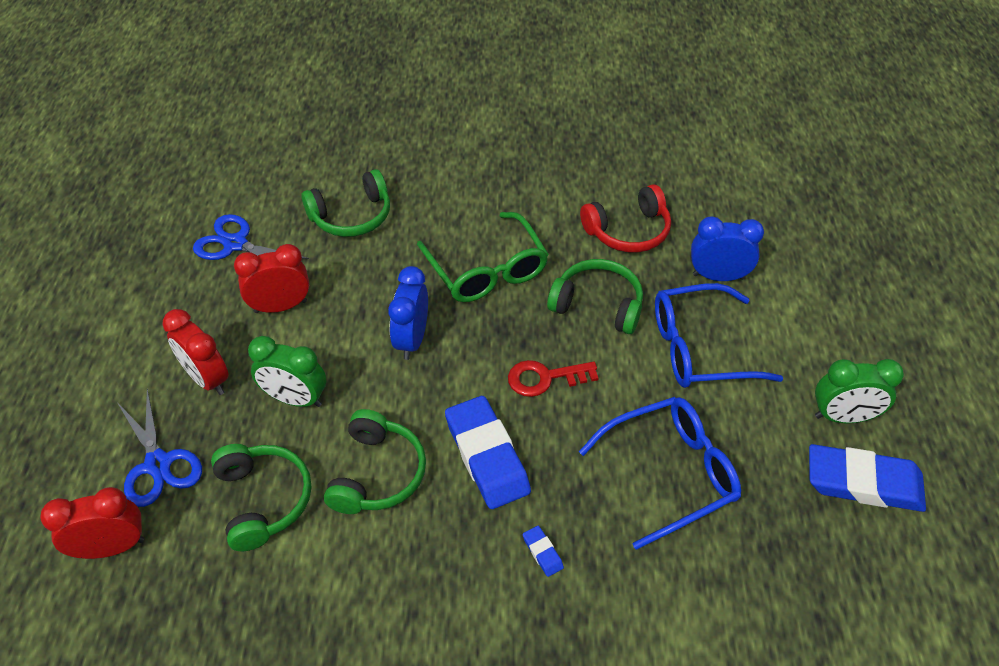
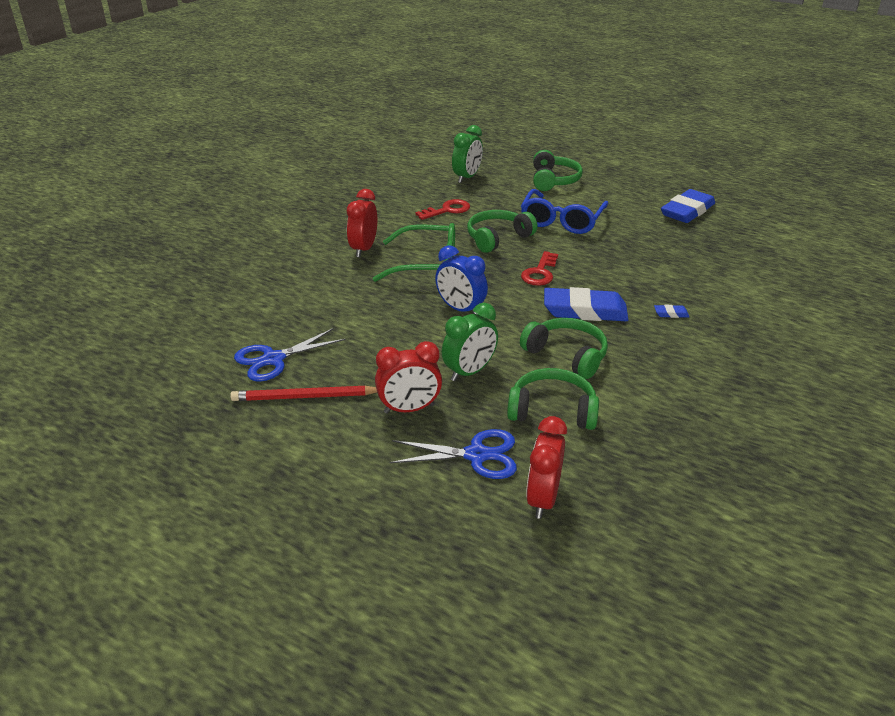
camera: 60 degrees left, 15 degrees down
red clock [234,244,309,313] -> red clock moved to [347,189,377,257]
green headphones [302,169,390,237] -> green headphones moved to [533,150,583,191]
blue glasses [579,397,741,550] -> none
red headphones [580,184,671,252] -> red key [415,199,470,220]
blue clock [691,216,764,281] -> none
green clock [815,359,904,424] -> green clock moved to [452,125,483,183]
none -> red pencil [230,386,377,401]

